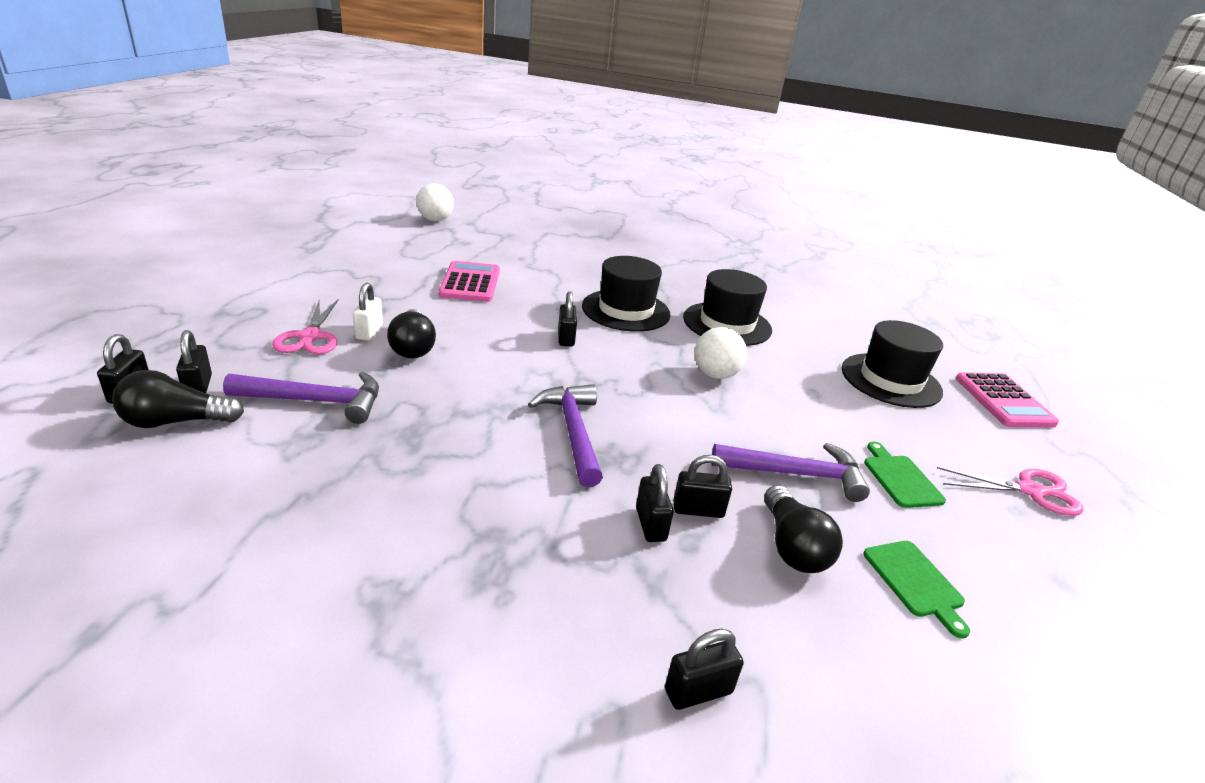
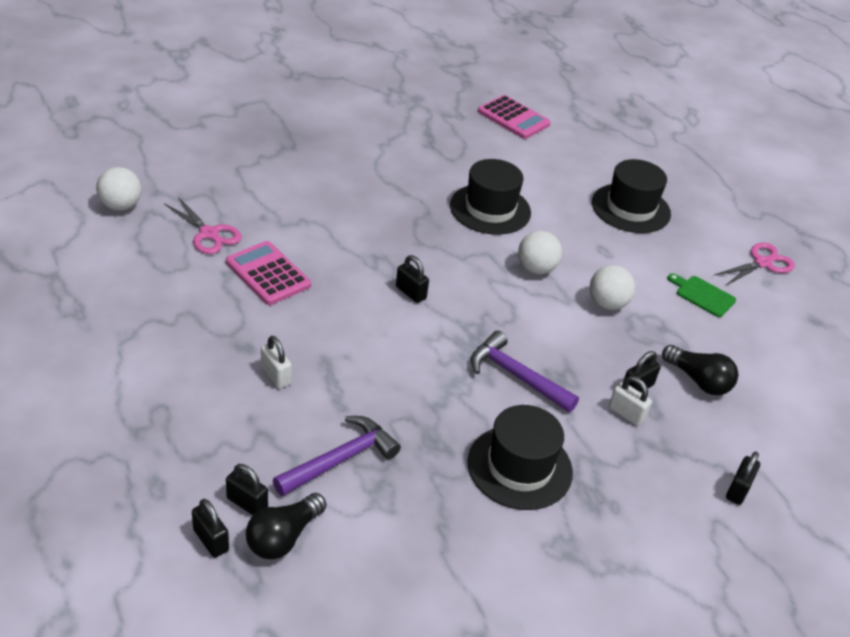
camera: 40 degrees left, 10 degrees up
pink scissors [272,299,339,354] -> pink scissors moved to [164,197,242,254]
black light bulb [387,309,436,358] -> none
black hat [582,256,671,332] -> black hat moved to [467,405,573,510]
black padlock [636,464,673,542] -> white padlock [609,376,652,426]
purple hammer [712,443,870,502] -> none
green cutting board [863,541,970,639] -> none
pink calculator [956,372,1059,427] -> pink calculator moved to [478,95,551,139]
none -> white ball [590,265,635,310]

